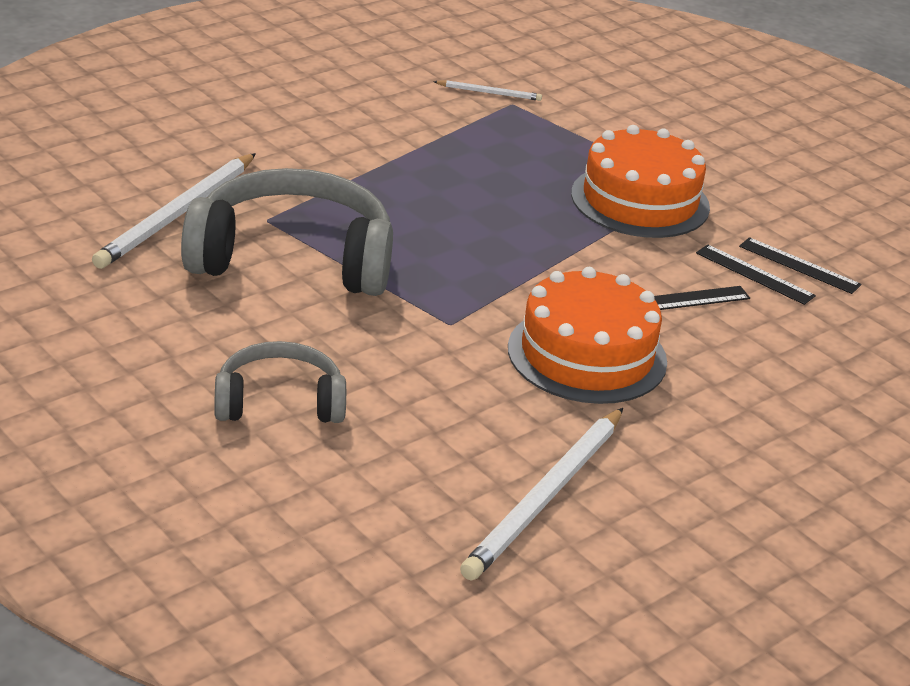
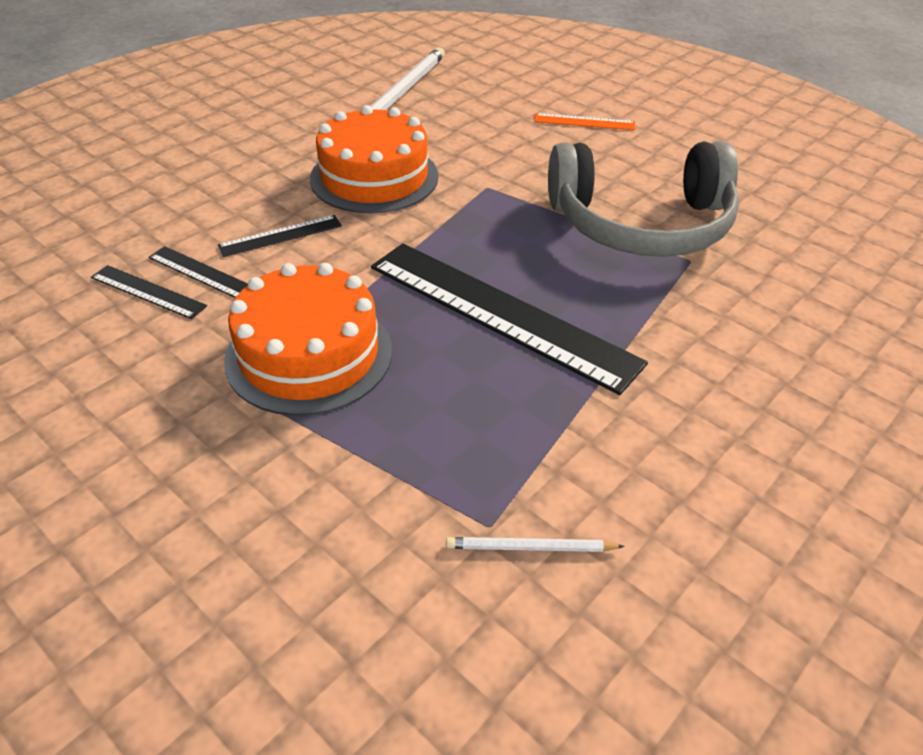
camera: 175 degrees right, 10 degrees up
white pencil [92,153,256,269] -> none
grey headphones [214,341,346,423] -> orange ruler [534,113,635,130]
none -> black ruler [371,243,648,395]

